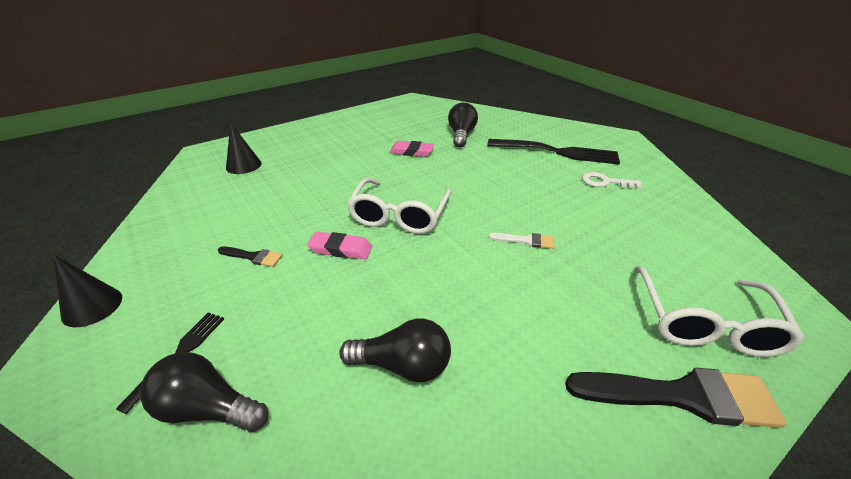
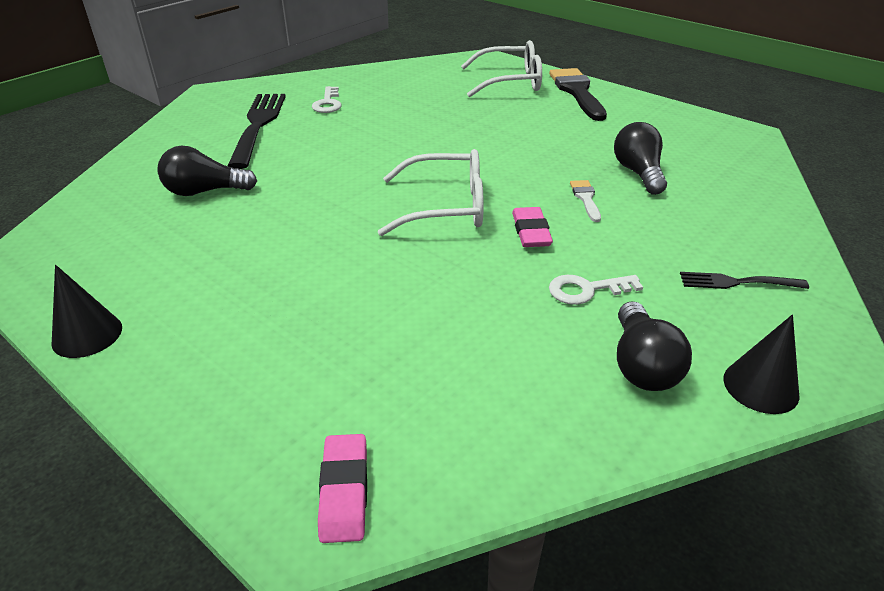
camera: 105 degrees left, 0 degrees up
black light bulb [140,352,268,432] -> black light bulb moved to [617,301,692,391]
black brush [218,246,283,267] -> white key [549,275,643,305]
black cone [226,123,262,174] -> black cone moved to [52,265,122,358]
pink eraser [389,141,434,157] -> pink eraser moved to [318,434,367,543]
white brush [489,233,555,249] -> white brush moved to [570,180,601,222]

